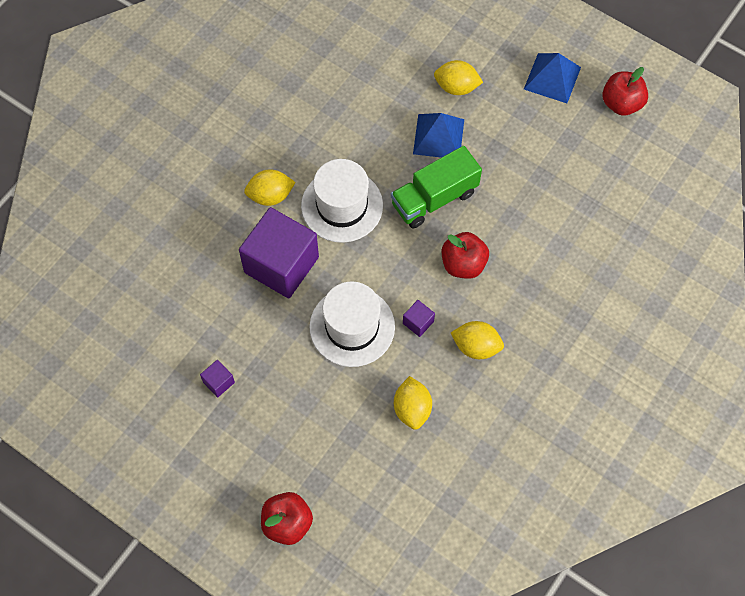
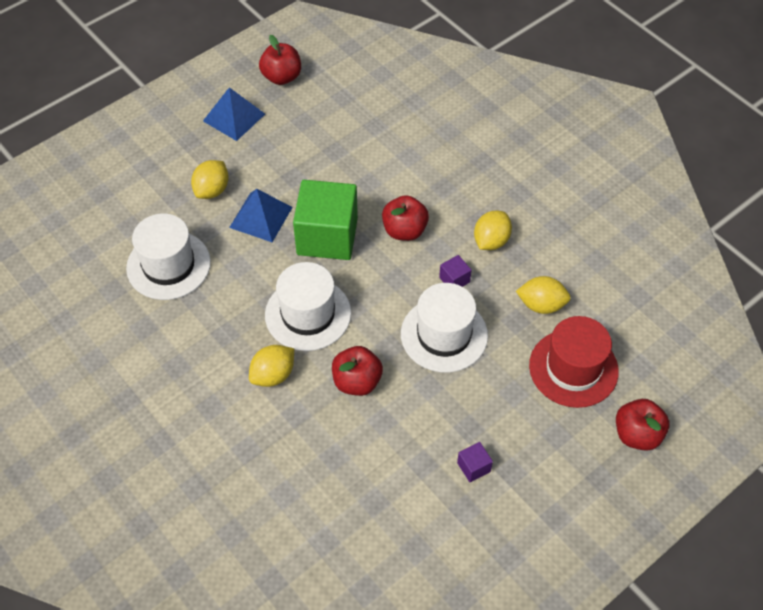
camera: 75 degrees left, 10 degrees down
purple cube [239,207,319,298] -> red apple [332,346,383,396]
yellow lemon [244,169,296,206] -> yellow lemon turned 45 degrees clockwise [249,345,294,387]
green truck [391,146,482,229] -> green cube [293,180,358,260]
none -> white hat [126,214,211,300]
none -> red hat [529,316,619,408]

